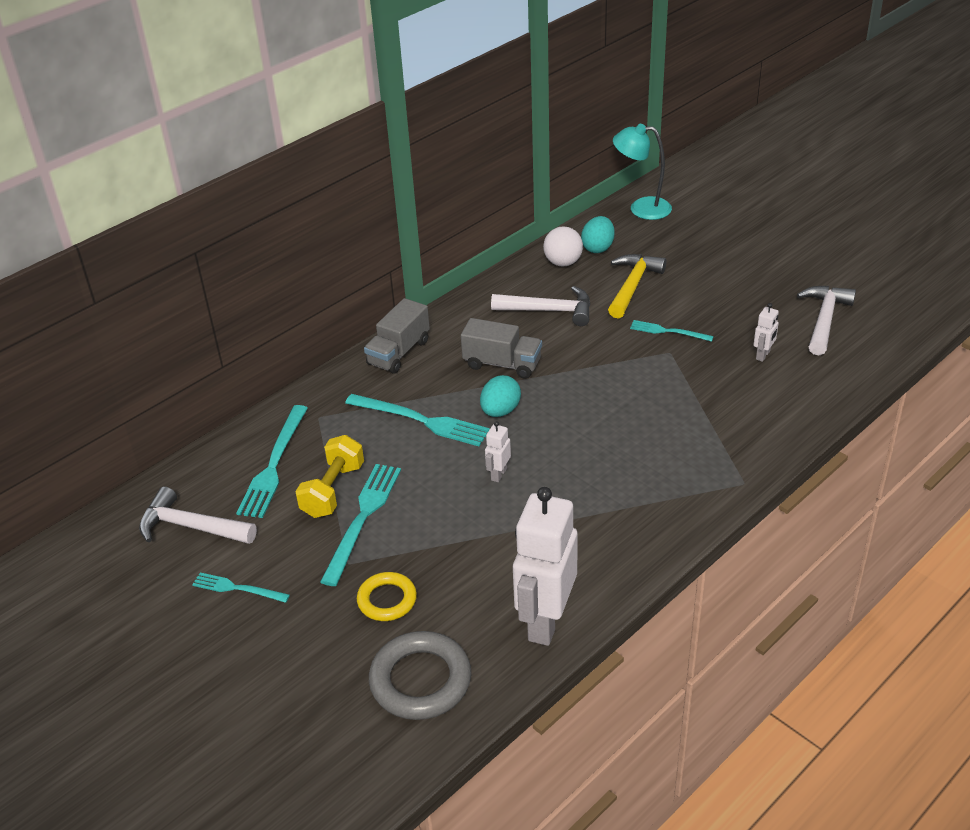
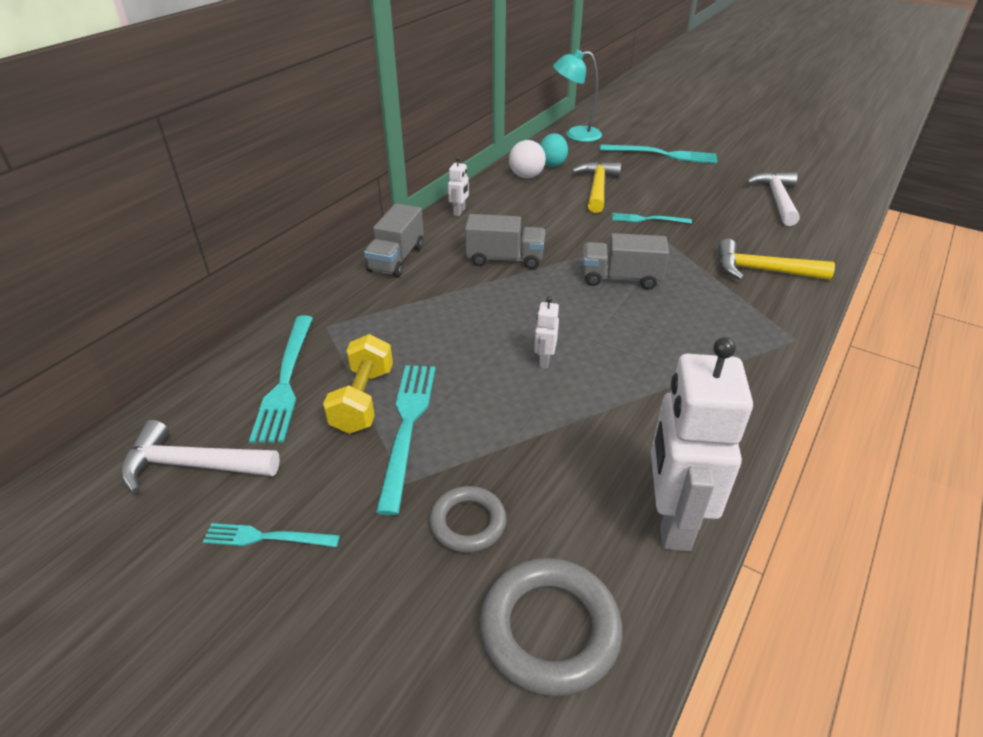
camera: 15 degrees left, 0 degrees up
turquoise fork [345,394,490,446] -> turquoise fork moved to [600,145,717,164]
yellow ring [357,572,417,621] -> grey ring [429,486,506,553]
turquoise egg [480,375,521,417] -> none
white hammer [491,286,591,326] -> none
white robot [753,303,779,362] -> white robot moved to [448,156,469,216]
none -> grey truck [583,233,669,290]
none -> yellow hammer [718,239,835,280]

